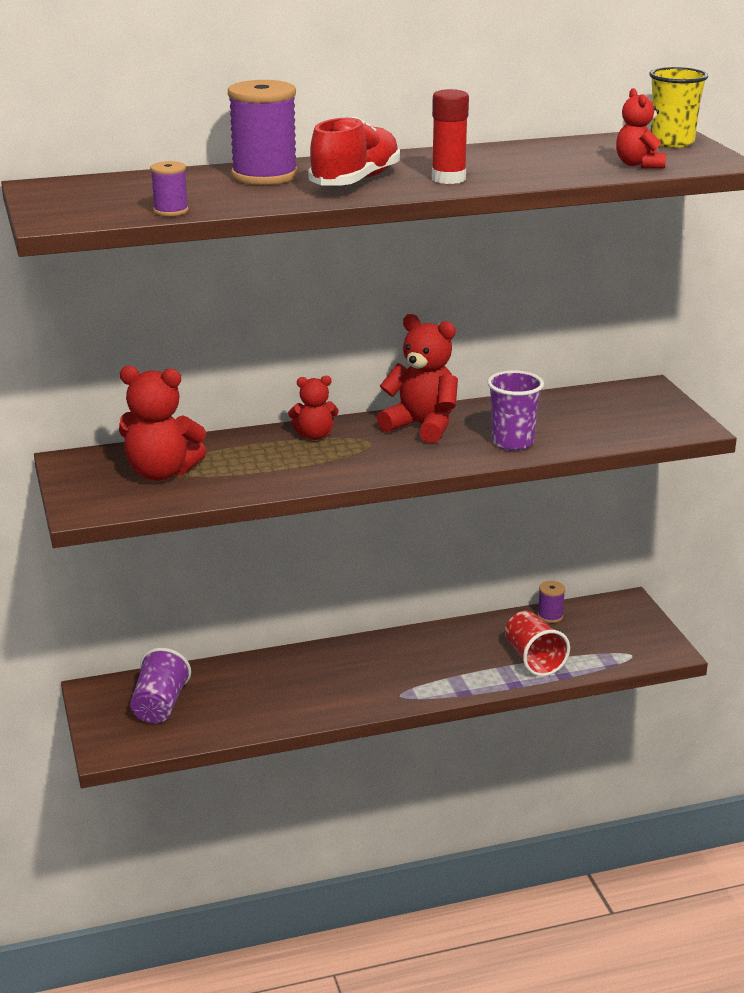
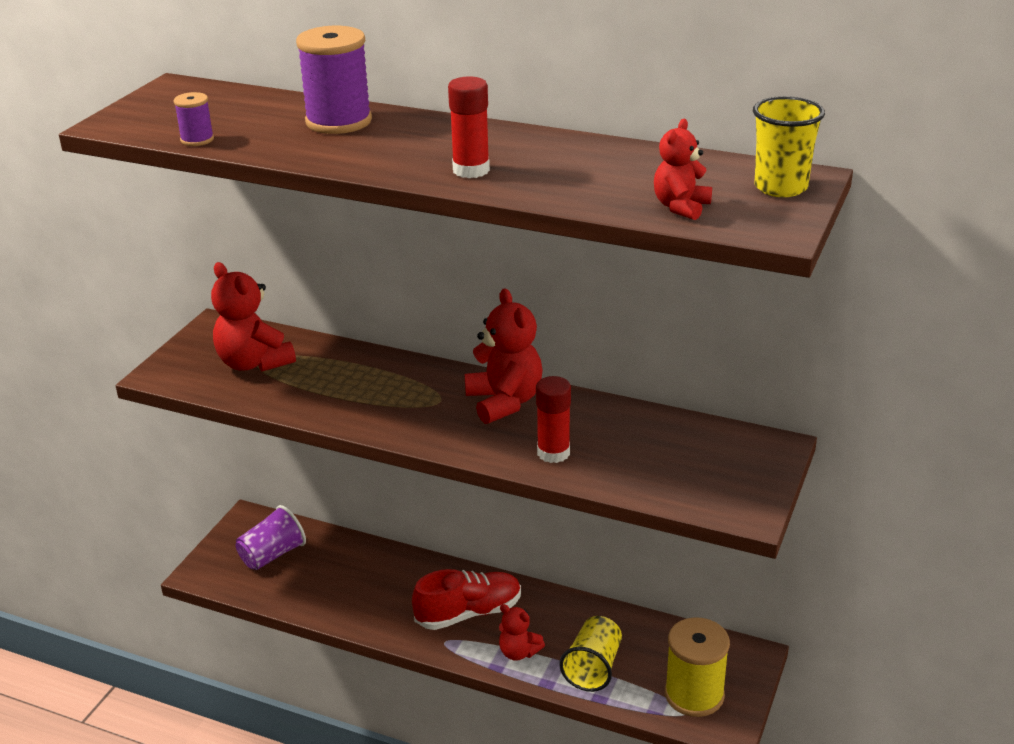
camera: 40 degrees right, 5 degrees up
red teddy bear [288,376,339,440] -> red teddy bear moved to [499,604,545,661]
red shoe [308,116,400,185] -> red shoe moved to [412,569,521,630]
purple cup [487,370,544,451] -> red glue stick [536,376,571,463]
red cup [505,611,570,676] -> yellow cup [559,616,622,692]
purple spool [538,581,565,623] -> none
none -> yellow spool [665,617,730,717]

